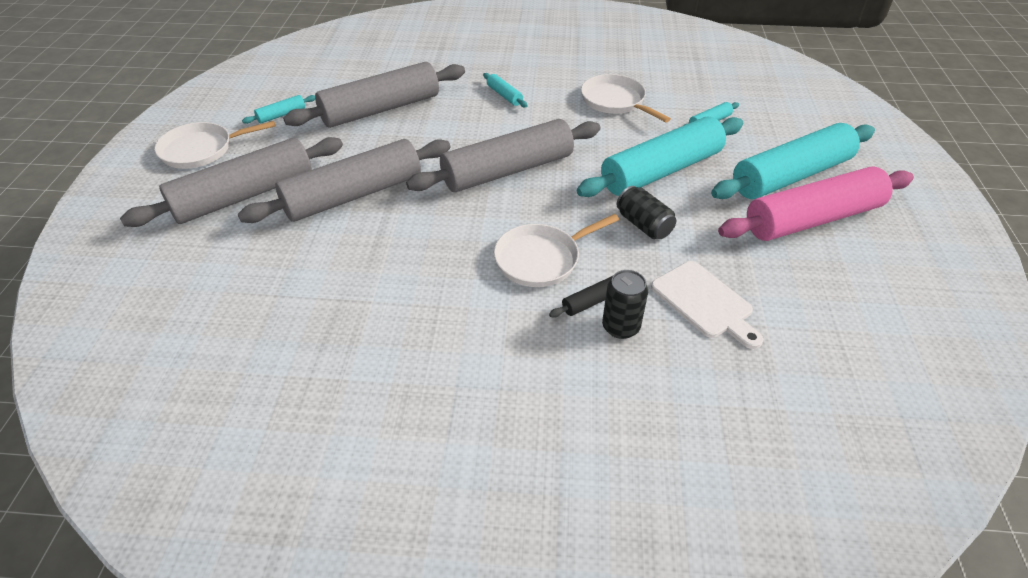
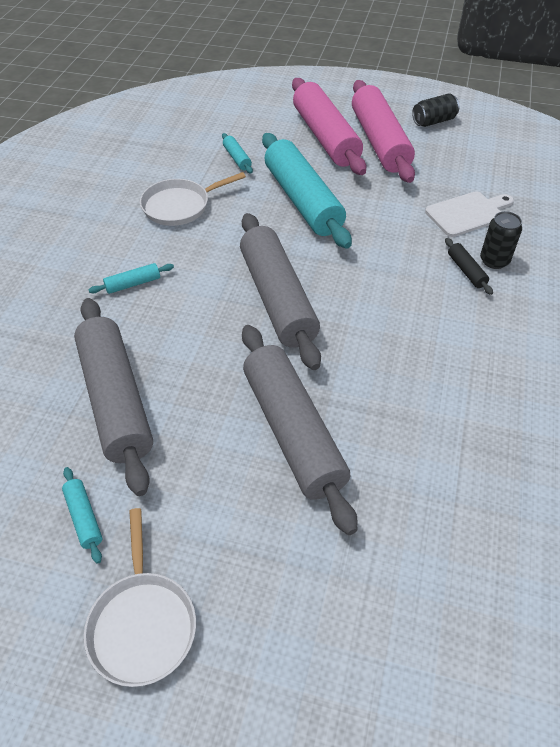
camera: 80 degrees left, 5 degrees up
grey rolling pin [120,137,343,227] -> none
white pan [494,214,619,287] -> none
black can [617,186,676,239] -> black can moved to [412,94,459,127]
turquoise rolling pin [711,123,875,199] -> pink rolling pin [292,78,366,175]

